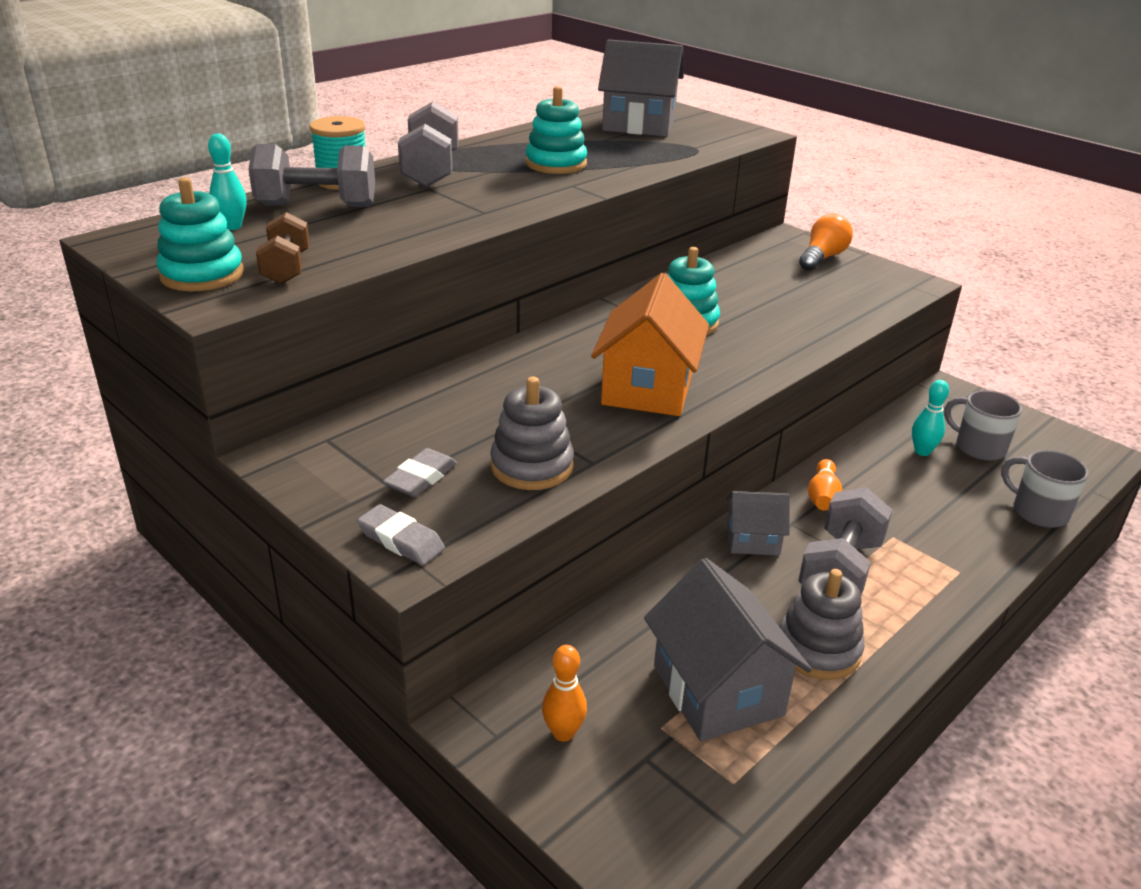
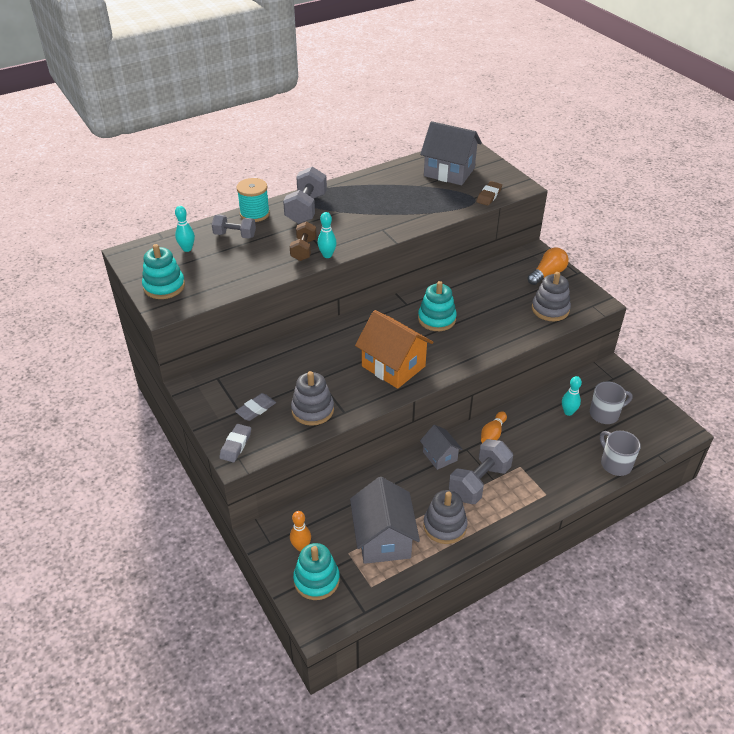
camera: 15 degrees right, 10 degrees up
grey dumbbell [248,144,375,207] -> grey dumbbell [212,215,256,239], size x0.64
brown dumbbell [256,212,310,284] -> brown dumbbell moved to [290,221,317,261]
grey eraser [357,504,445,565] -> grey eraser turned 60 degrees clockwise [219,424,251,462]
turquoise stacking toy [526,86,587,174] -> turquoise stacking toy moved to [293,543,340,600]
orange house [591,273,709,416] -> orange house turned 75 degrees counterclockwise [355,310,433,389]
grey house [726,491,790,555] -> grey house turned 45 degrees clockwise [420,425,463,470]
grey mug [944,390,1022,461] -> grey mug turned 105 degrees clockwise [590,382,633,424]
none -> turquoise bowling pin [318,212,337,258]
none -> brown eraser [476,181,502,206]
none -> grey stacking toy [532,272,571,321]

